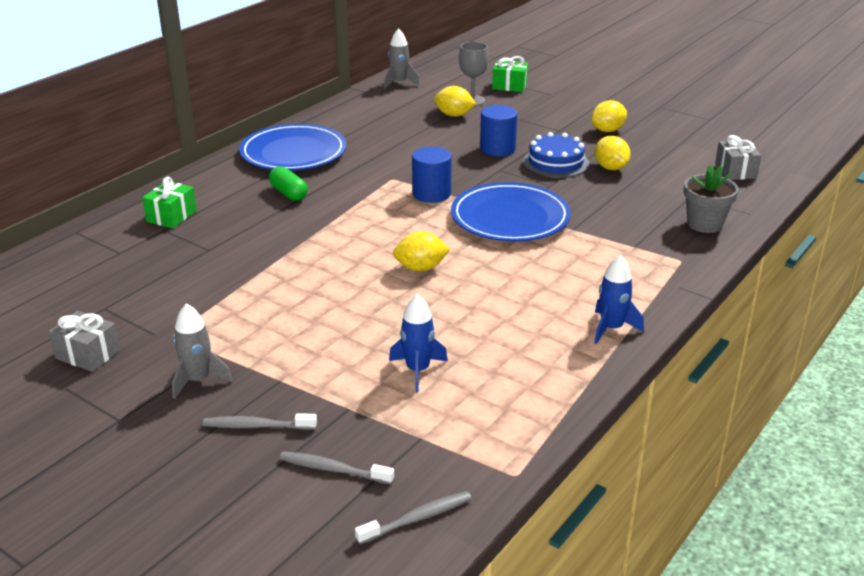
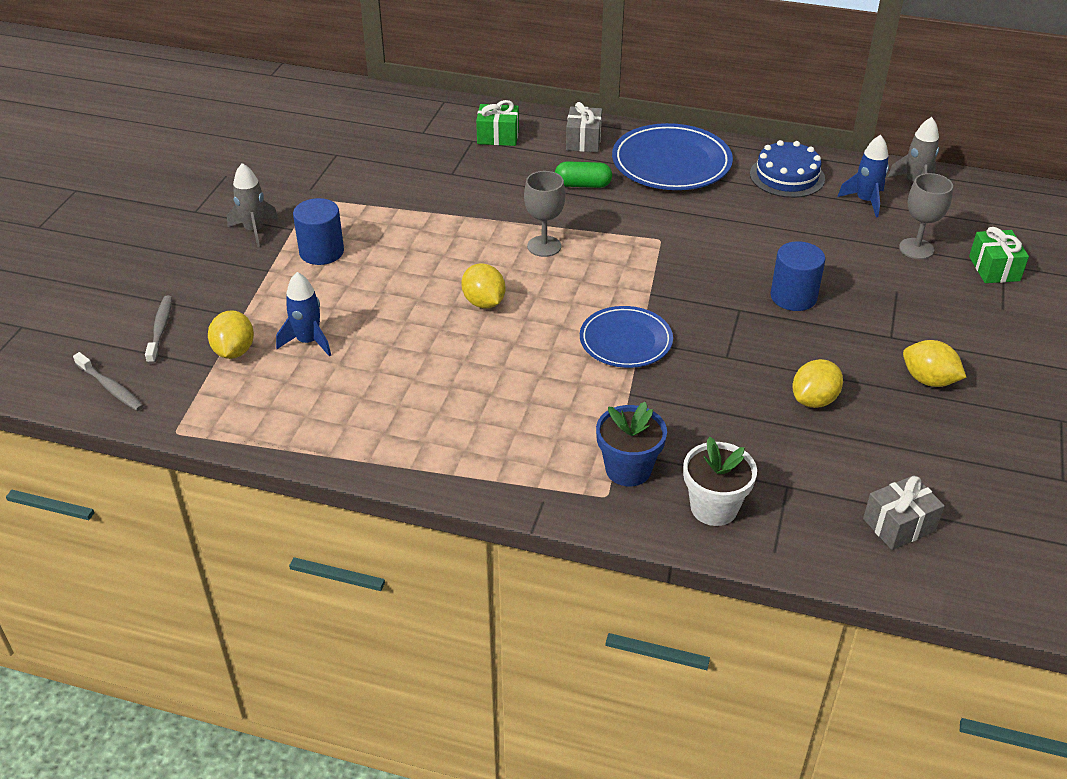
camera: 70 degrees right, 10 degrees up
grey gift [49,311,120,372] -> grey gift moved to [566,102,602,152]
grey toothbrush [203,413,317,430] -> none
green capsule [269,166,308,201] -> green capsule turned 60 degrees clockwise [555,161,612,188]
blue cylinder [412,147,452,203] -> blue cylinder moved to [293,198,344,265]
yellow lemon [434,86,476,117] -> yellow lemon moved to [208,310,254,359]
blue plate [451,182,571,242] -> blue plate [580,306,673,368], size x0.65
blue cake [523,132,589,178] -> blue cake moved to [750,140,825,198]
blue rocket [594,255,644,344] -> blue rocket moved to [837,135,889,217]
grey flower pot [684,164,739,233] -> white flower pot [683,437,757,526]
none -> grey goblet [524,171,565,257]
none -> blue flower pot [596,402,667,486]

